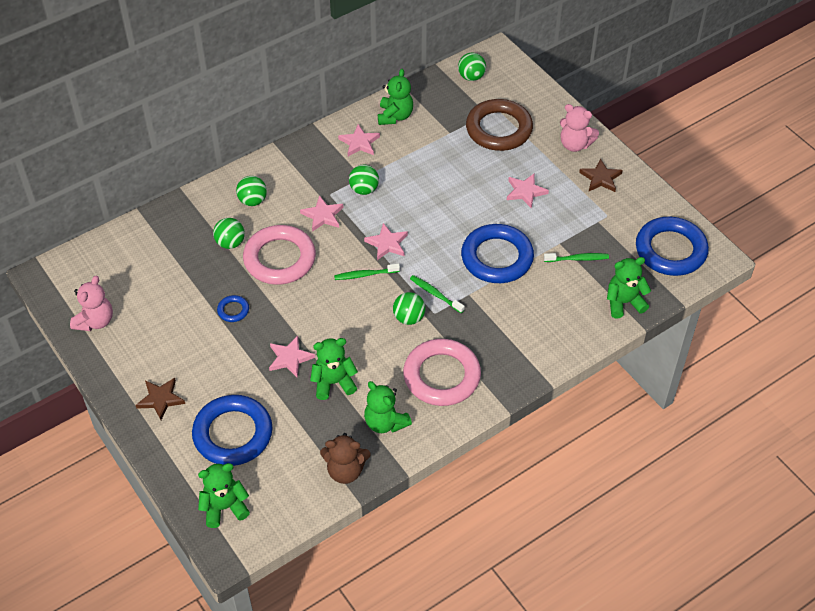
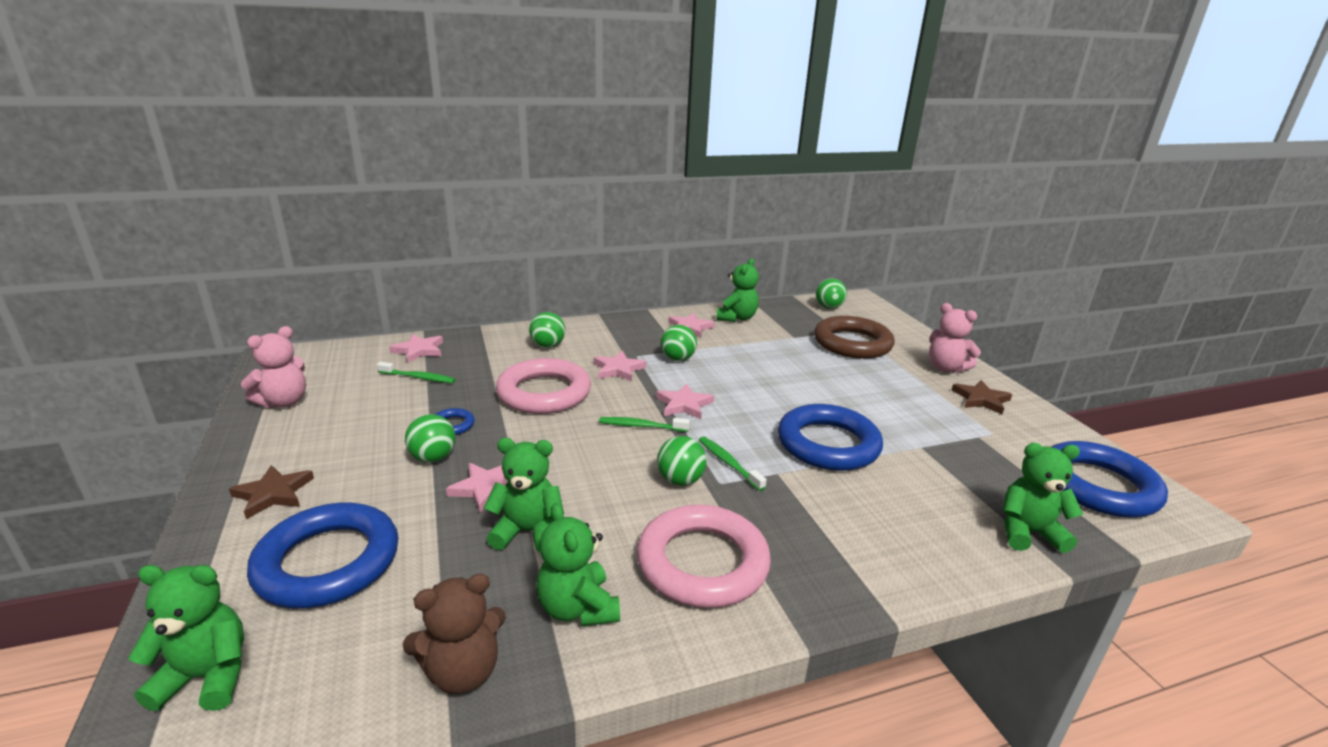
camera: 15 degrees right, 25 degrees down
green ball [213,218,245,249] -> green ball moved to [405,414,456,463]
brown teddy bear [320,433,371,484] -> brown teddy bear turned 45 degrees counterclockwise [403,573,506,694]
pink star [507,174,549,208] -> pink star moved to [389,334,443,363]
green toothbrush [544,253,609,262] -> green toothbrush moved to [377,362,456,383]

